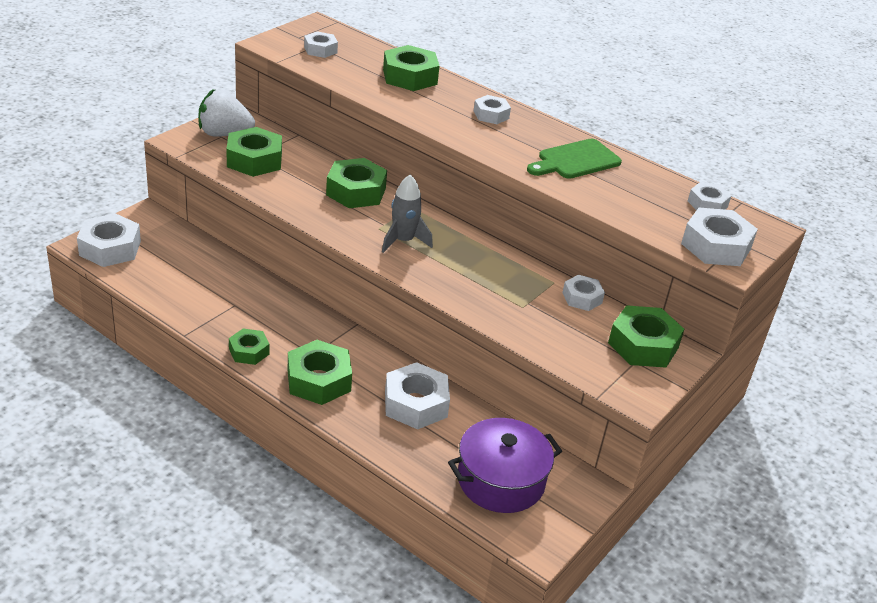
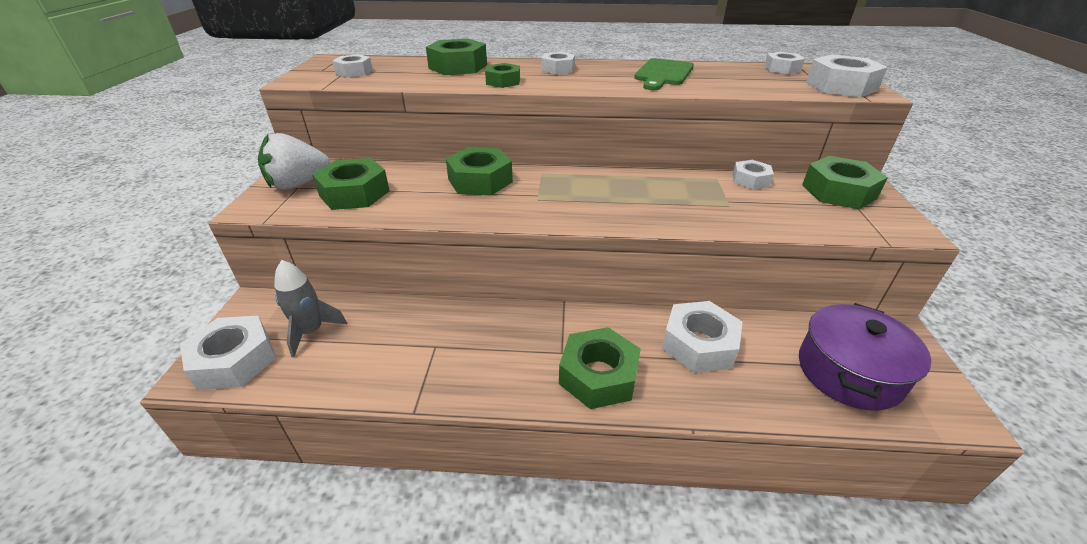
camera: 30 degrees left, 0 degrees up
green nut [229,329,269,365] -> green nut moved to [485,63,520,88]
grey rocket [382,175,433,253] -> grey rocket moved to [274,260,347,357]

